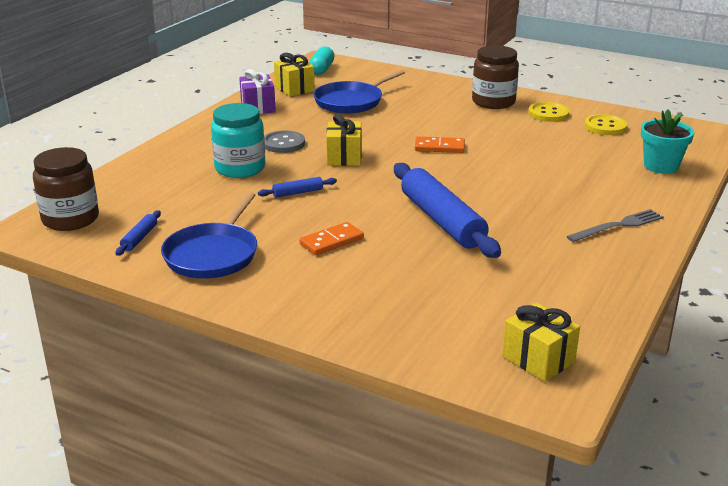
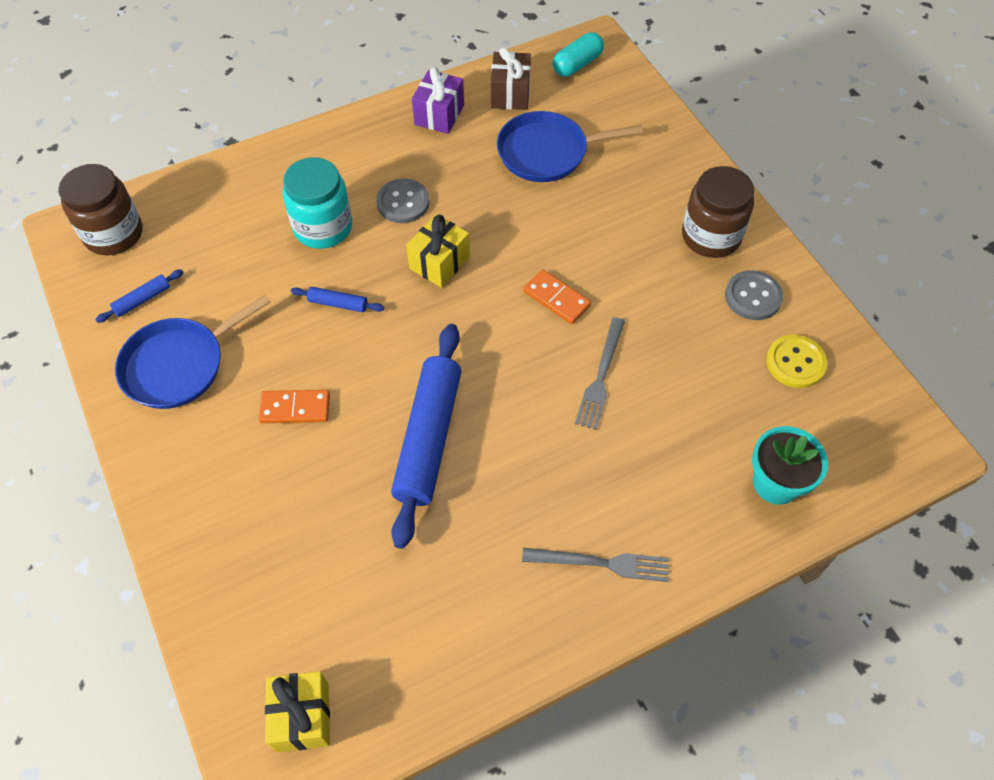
camera: 35 degrees right, 30 degrees up
yellow gift [274,53,315,97] -> brown gift [491,47,531,110]
yellow button [528,102,569,122] -> grey button [725,270,783,320]
none -> grey fork [575,317,625,430]

